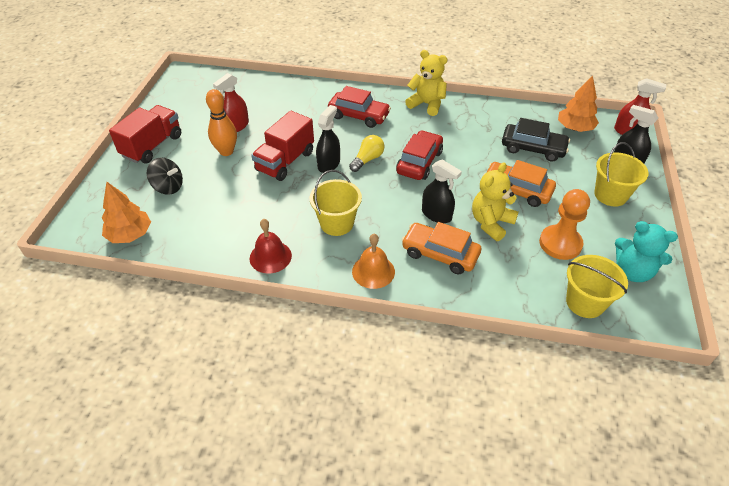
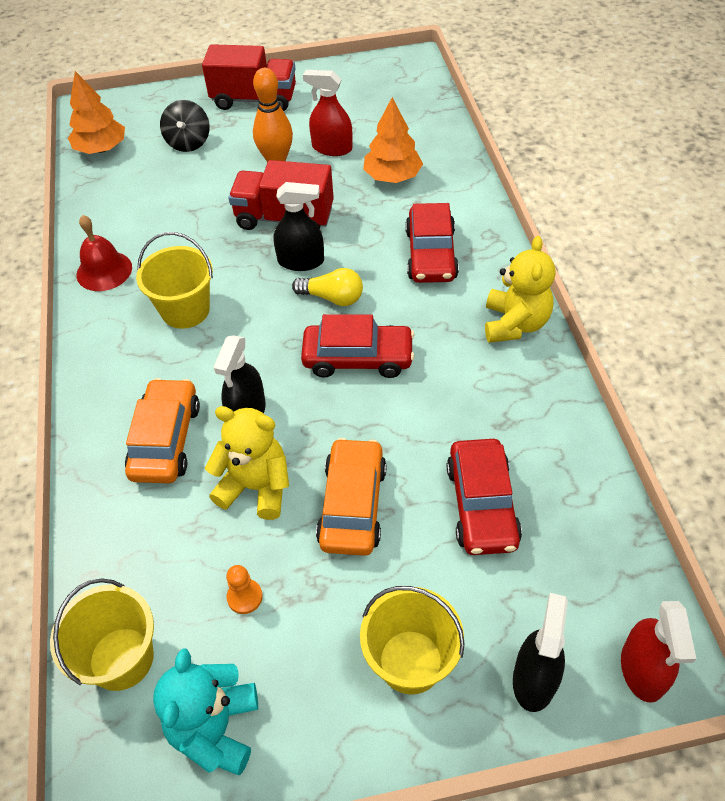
camera: 70 degrees right, 5 degrees up
orange bell [352,234,395,289] -> none
black car [502,118,570,162] -> red car [447,439,522,555]
orange pawn [539,189,590,260] -> orange pawn [226,565,263,614], size x0.48
orange tree [558,75,599,132] -> orange tree moved to [363,97,423,183]

